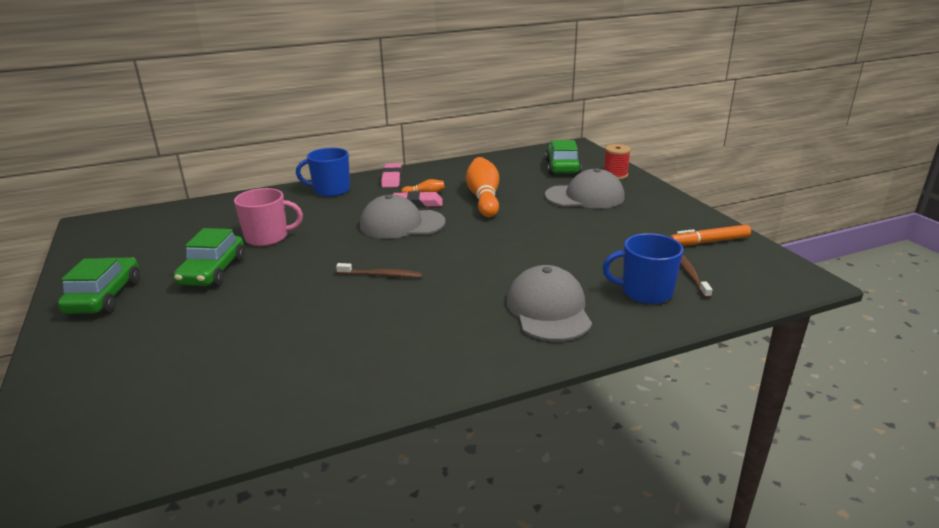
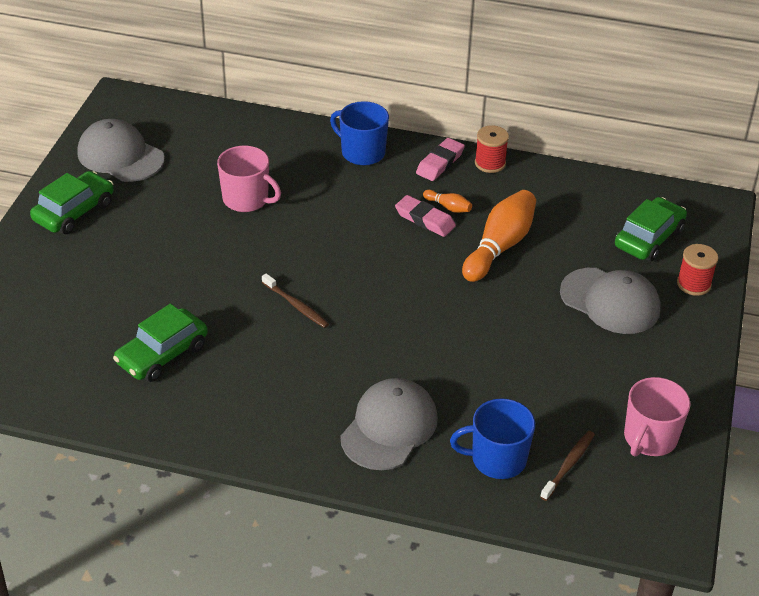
camera: 35 degrees right, 15 degrees up
green car [174,228,245,286] -> green car moved to [113,304,208,382]
grey cap [360,195,446,239] -> grey cap moved to [77,119,165,182]
blue mug [602,233,683,304] -> blue mug turned 45 degrees counterclockwise [450,398,535,479]
orange marker [670,225,751,246] -> pink mug [624,377,691,456]
none -> red spool [475,125,509,173]

